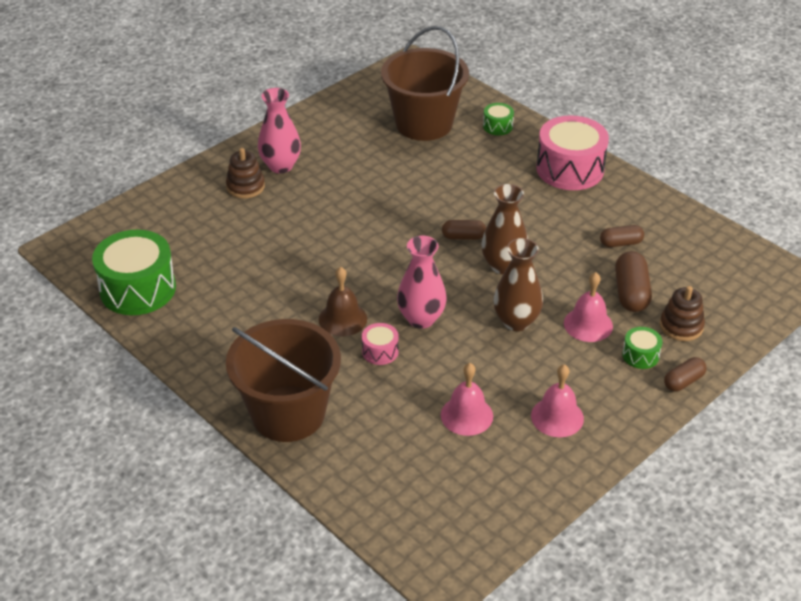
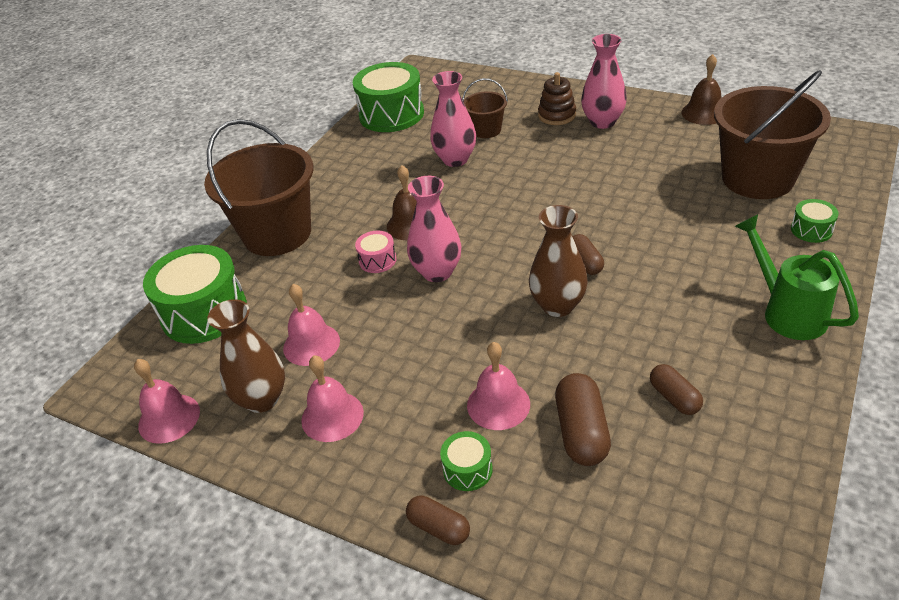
camera: 75 degrees right, 0 degrees up
brown vase [493,238,543,331] -> brown vase moved to [207,299,285,413]
pink drum [536,115,609,190] -> green watering can [735,214,859,340]
brown capsule [615,251,652,312] -> brown capsule turned 75 degrees counterclockwise [555,373,611,466]
brown stacking toy [660,286,705,341] -> none
none -> pink bell [134,359,200,444]
none -> green drum [143,245,247,344]
none -> pink vase [430,71,476,167]
none -> brown bucket [462,78,508,138]
none -> brown bell [681,54,721,125]

